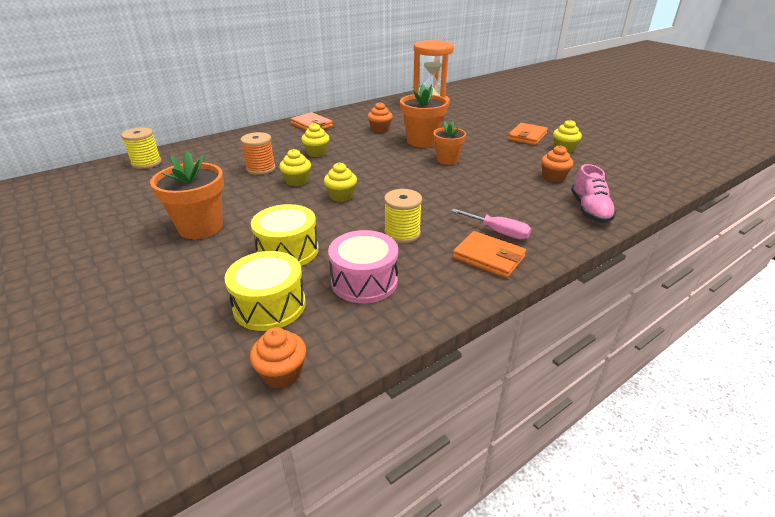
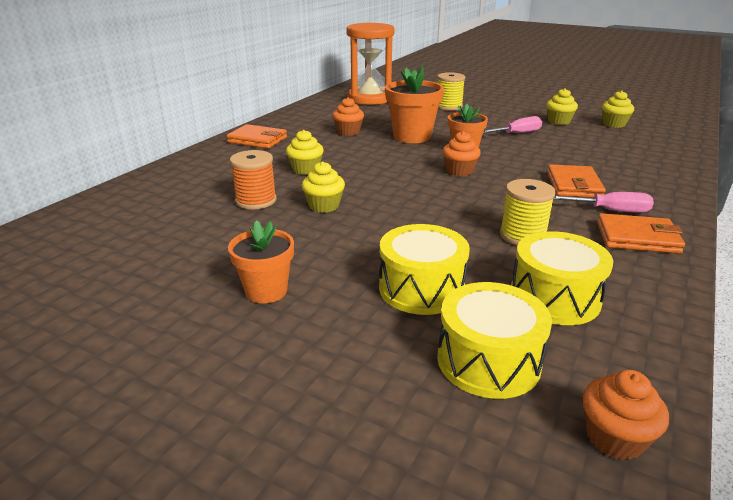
camera: 25 degrees left, 5 degrees down
yellow spool [121,127,162,169] -> yellow spool moved to [437,72,465,111]
orange flower pot [150,151,224,239] -> orange flower pot [228,220,294,303], size x0.64
yellow cupcake [324,162,357,202] -> yellow cupcake moved to [602,90,634,128]
pink drum [328,230,398,303] -> yellow drum [511,231,613,325]
orange wallet [507,123,548,145] -> orange wallet moved to [547,164,606,198]
orange cupcake [541,145,573,182] -> orange cupcake moved to [442,131,481,176]
pink shoe [571,164,616,223] -> none
none -> pink screwdriver [483,116,542,133]

